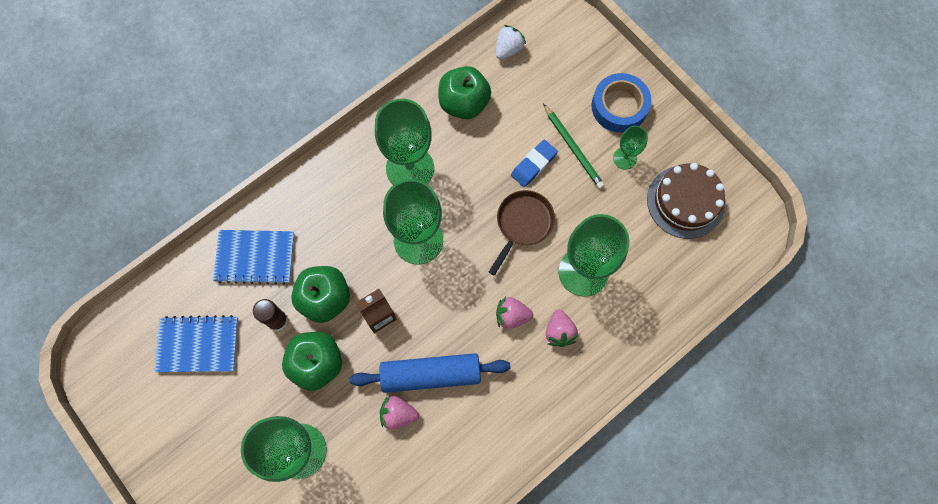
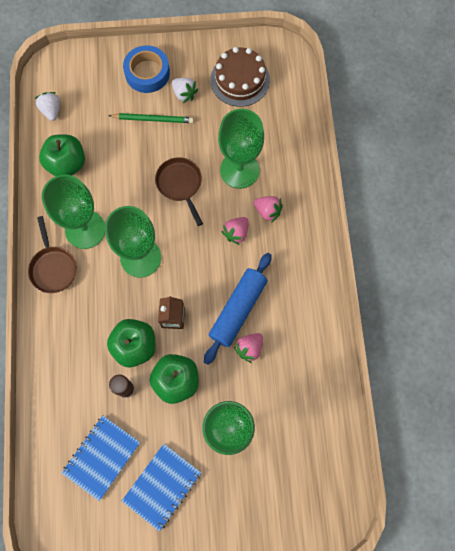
camera: 55 degrees left, 0 degrees up
blue notebook [213,230,294,285] -> blue notebook moved to [122,444,201,532]
blue eraser [511,140,558,187] -> none
green goblet [613,126,648,170] -> white strawberry [172,78,198,103]
none -> brown pan [28,216,77,293]

